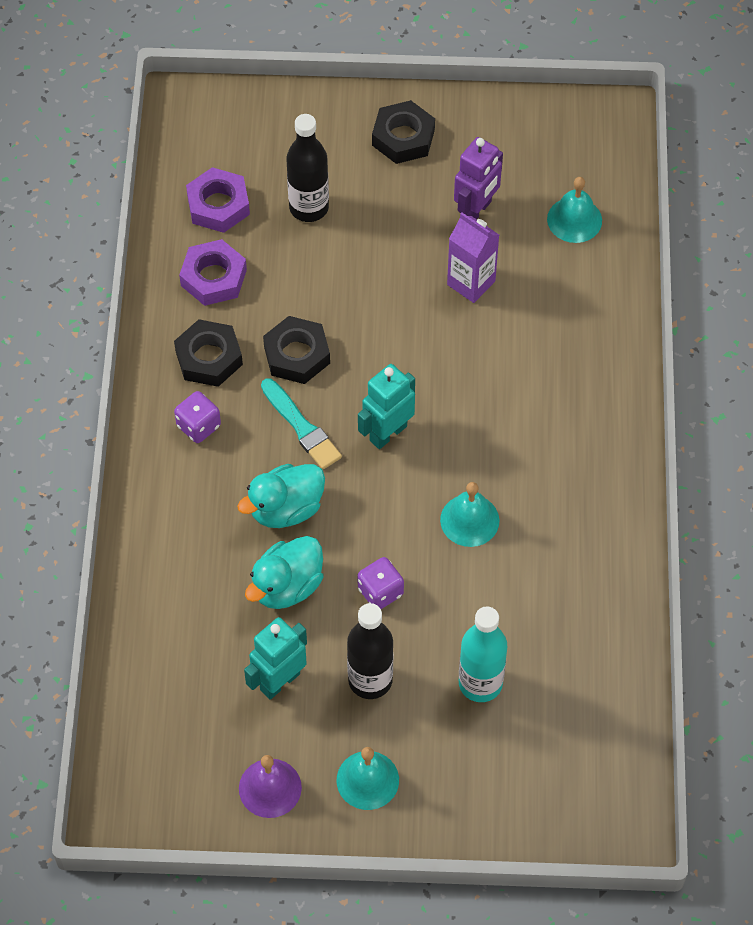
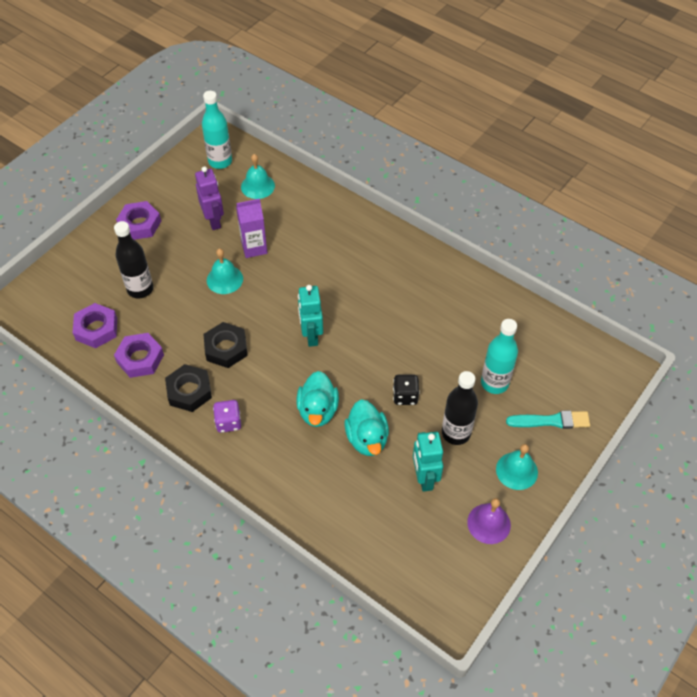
camera: 55 degrees left, 5 degrees down
turquoise brush [261,378,342,469] -> turquoise brush moved to [506,411,590,429]
purple dice [358,557,404,609] -> black dice [393,375,420,405]
black nut [372,100,435,164] -> purple nut [116,201,161,240]
turquoise bell [440,482,499,547] -> turquoise bell moved to [207,248,243,294]
none -> turquoise bottle [202,91,232,169]

